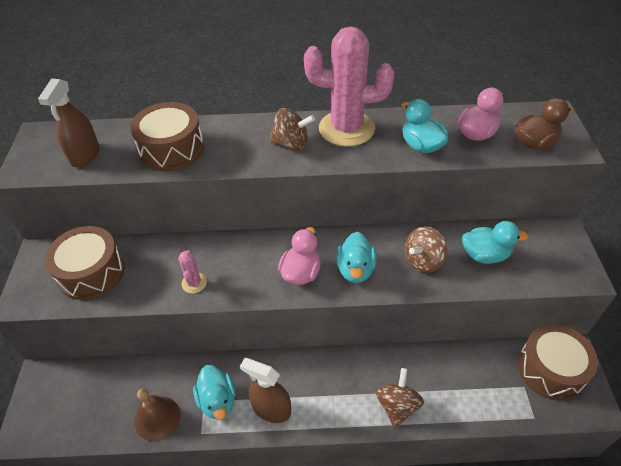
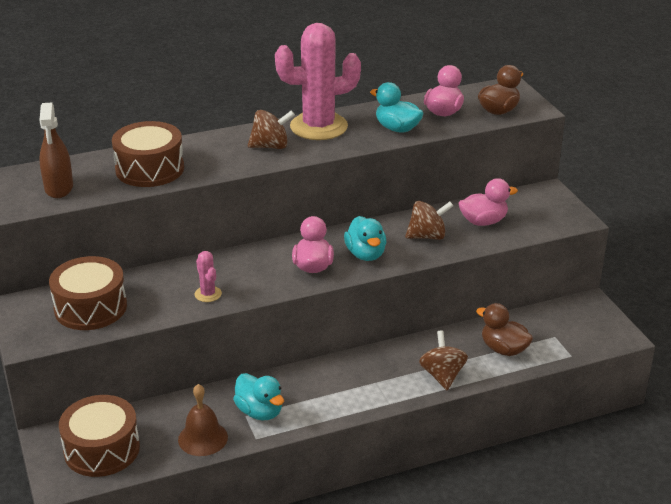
camera: 20 degrees left, 15 degrees down
brown spray bottle [240,358,291,423] -> none
brown spinning top [405,227,447,273] -> brown spinning top turned 135 degrees counterclockwise [405,201,453,240]
turquoise duck [462,221,528,264] -> pink duck [458,178,518,226]
brown drum [517,324,598,401] -> brown drum moved to [59,395,140,477]
none -> brown duck [476,303,533,356]

